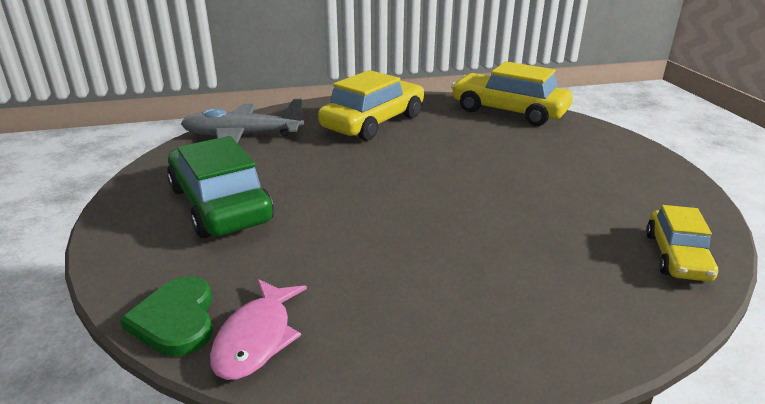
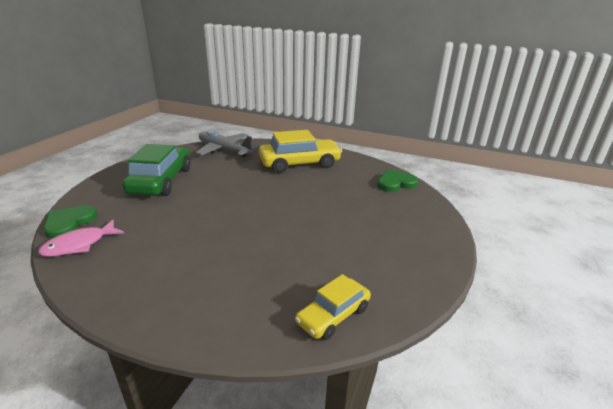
camera: 35 degrees right, 0 degrees up
yellow car [451,61,573,126] -> green heart [377,170,418,192]

